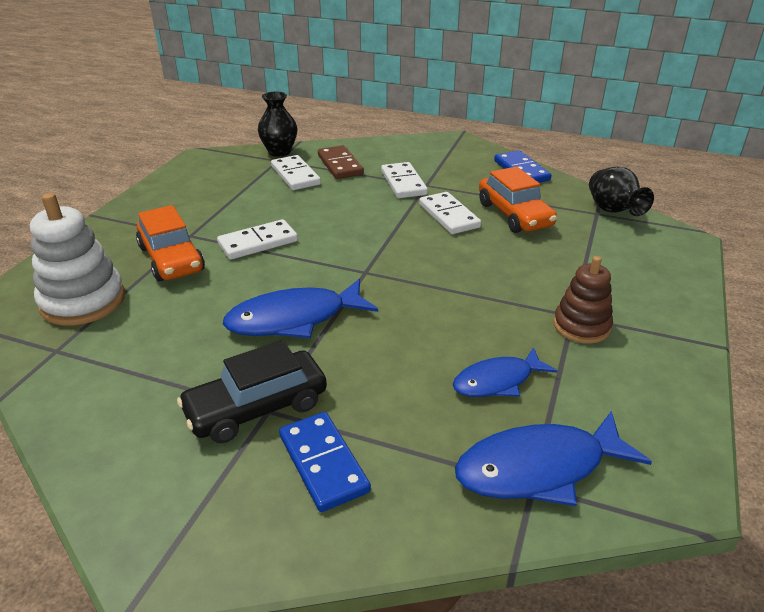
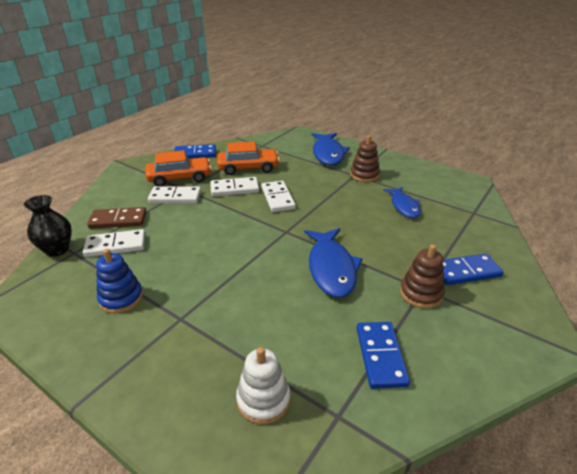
camera: 75 degrees left, 0 degrees up
white stacking toy [30,193,125,326] -> white stacking toy [236,347,290,424], size x0.66
orange car [136,205,205,282] -> orange car moved to [145,150,212,186]
black car [177,340,327,443] -> brown stacking toy [400,244,445,308]
white domino [217,219,298,260] -> white domino moved to [261,181,296,212]
blue fish [455,411,652,506] -> blue fish moved to [311,133,350,166]
black vase [589,167,654,216] -> none
none -> blue stacking toy [96,249,143,313]
none -> blue domino [357,322,410,389]

